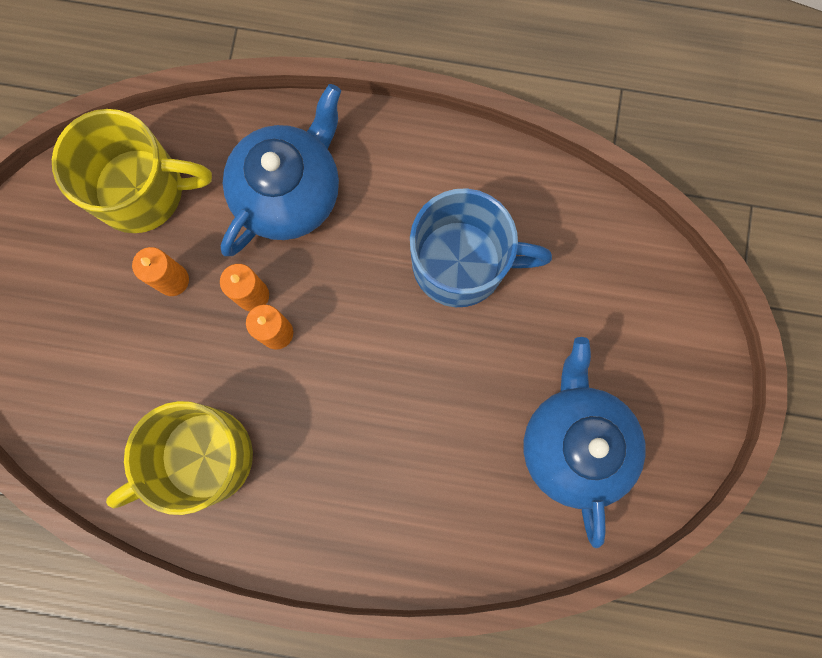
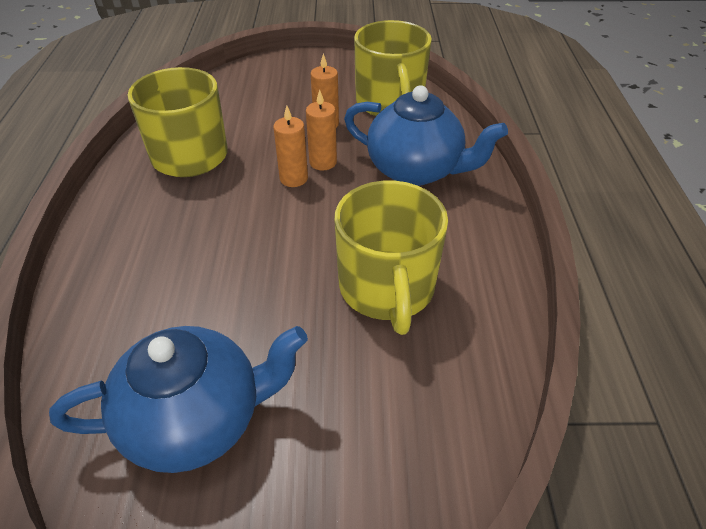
camera: 80 degrees right, 35 degrees down
blue mug [410,188,552,307] -> yellow mug [334,181,448,335]

